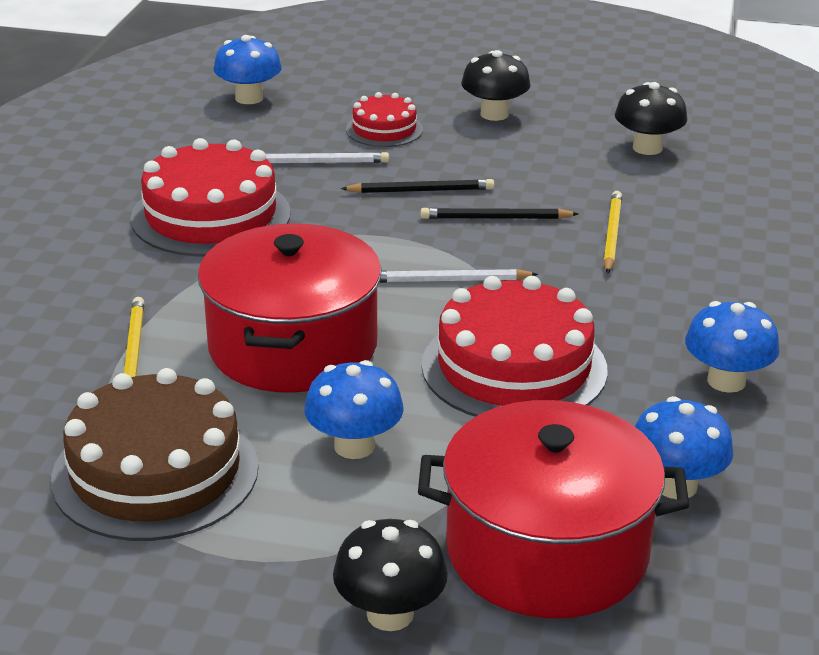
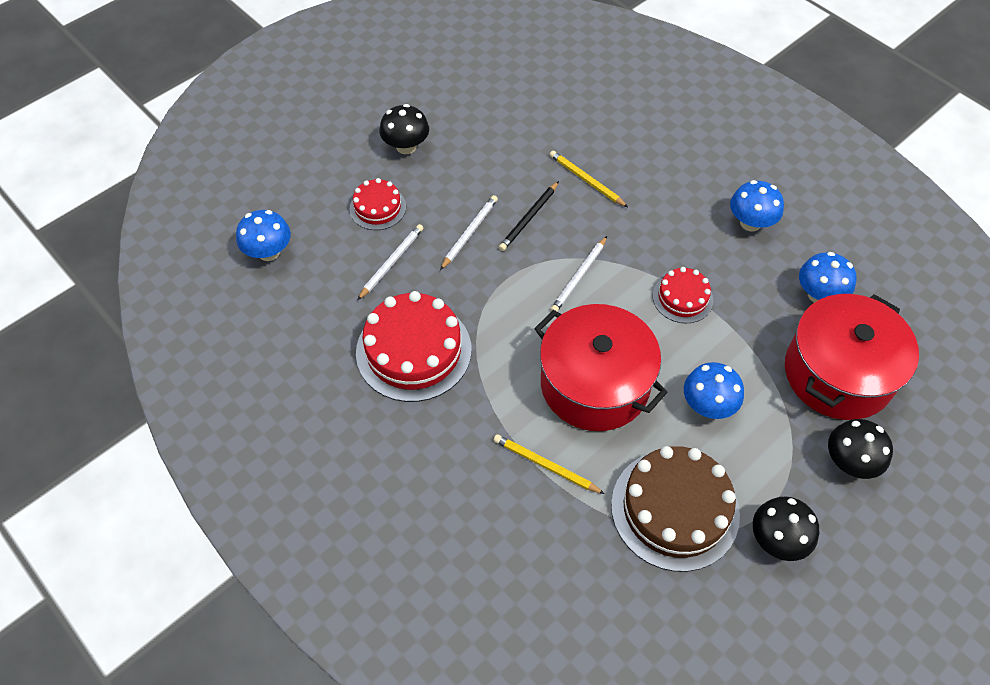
camera: 55 degrees left, 25 degrees up
black pencil [341,179,494,193] -> white pencil [440,195,498,270]
red cake [422,276,608,417] -> red cake [653,267,713,323], size x0.54
black mushroom [615,82,687,155] -> black mushroom moved to [753,496,819,561]

